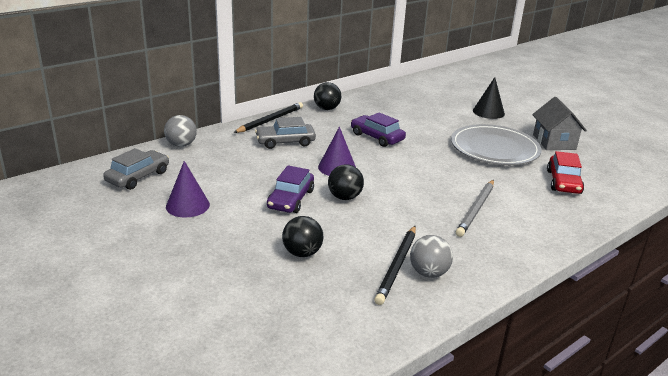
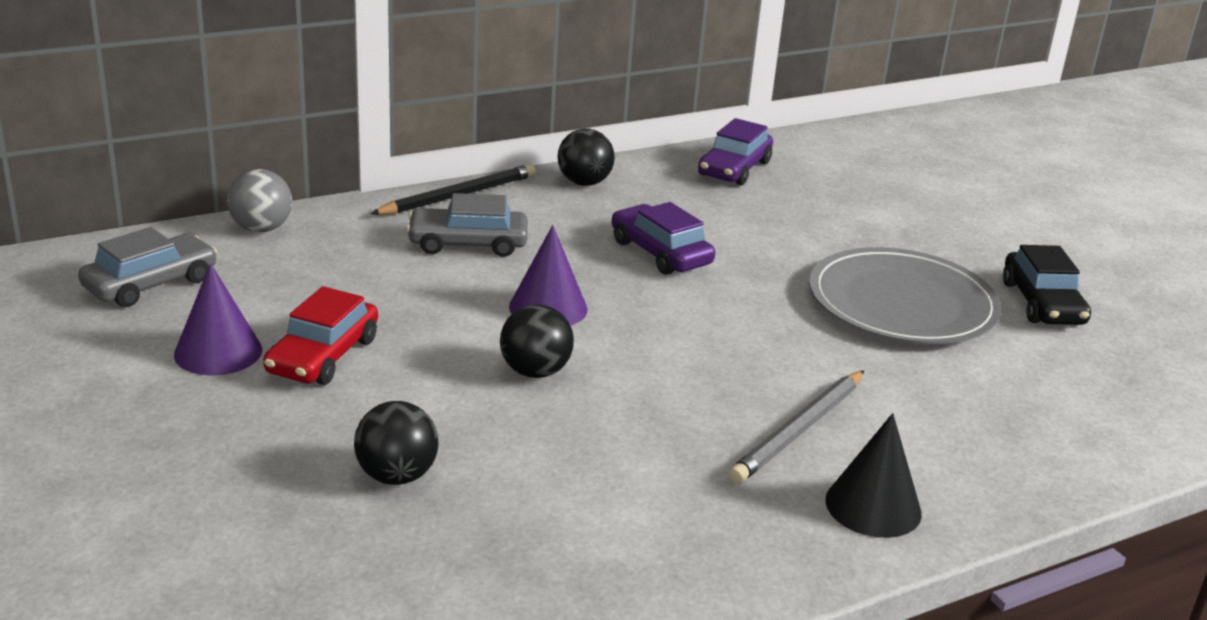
camera: 10 degrees right, 0 degrees up
purple car [267,166,314,213] -> purple car moved to [698,118,773,185]
black pencil [374,226,416,305] -> none
grey ball [410,235,453,278] -> none
black cone [473,77,505,119] -> black cone moved to [825,413,922,538]
grey house [532,97,587,150] -> black car [1003,245,1091,325]
red car [547,151,584,194] -> red car moved to [263,286,378,385]

